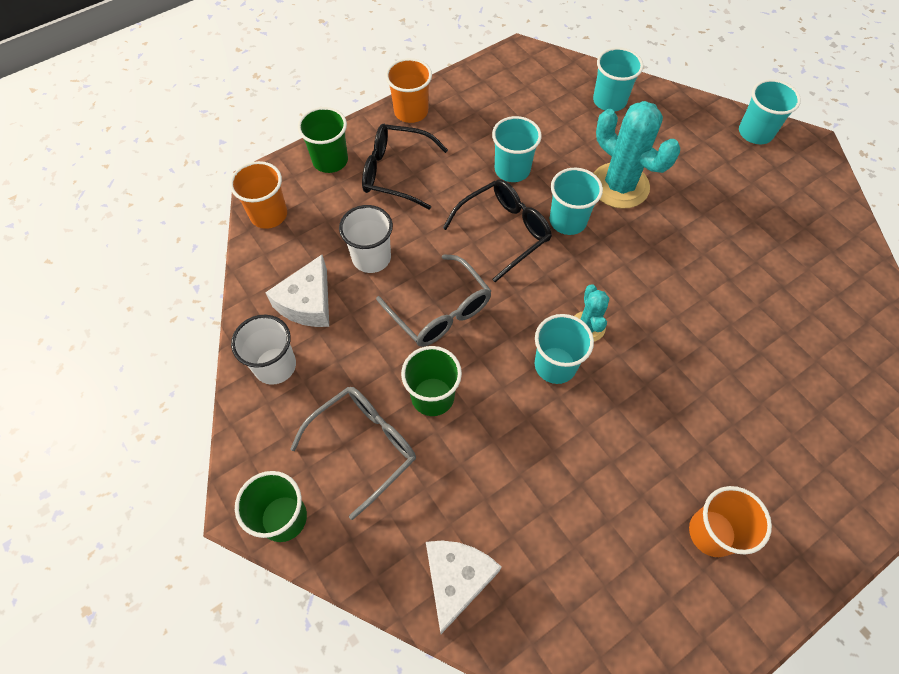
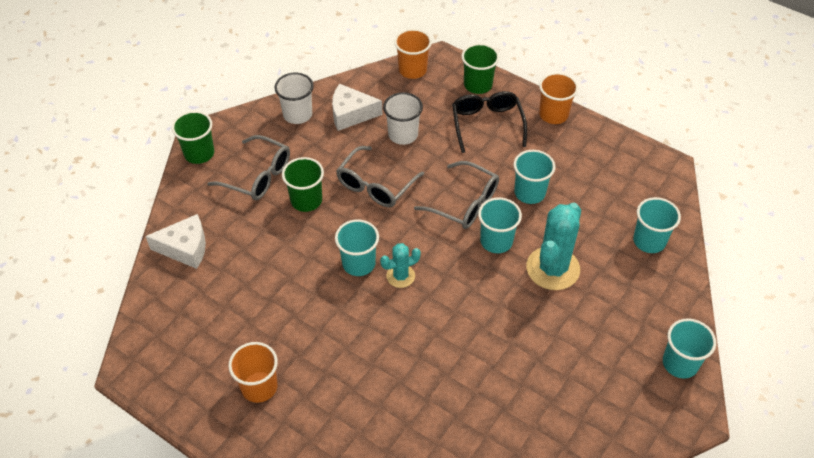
camera: 70 degrees right, 10 degrees down
black glasses [443,179,552,282] -> grey glasses [414,161,499,229]

